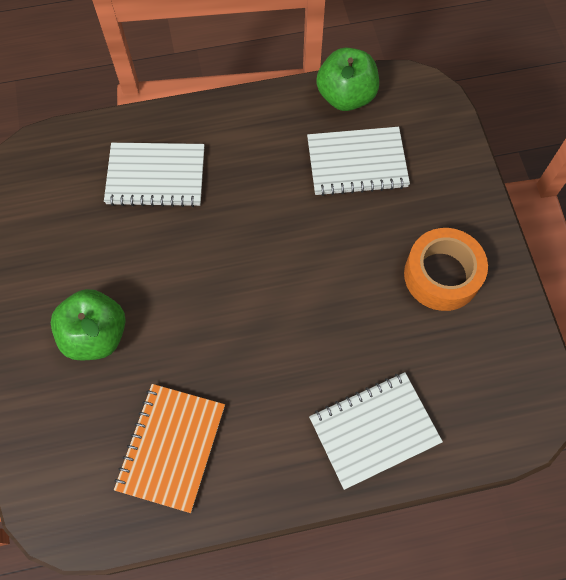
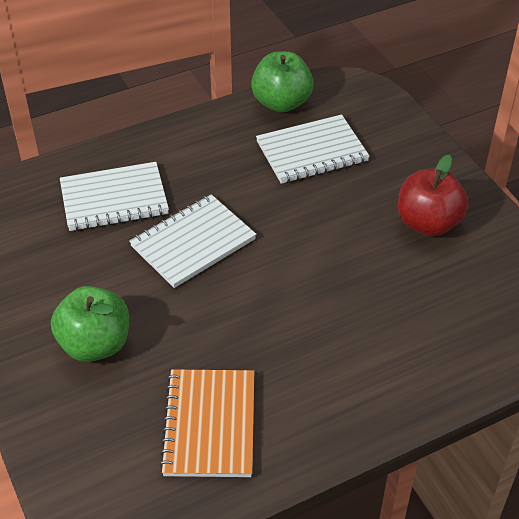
camera: 15 degrees left, 20 degrees down
white notebook [309,372,443,490] -> white notebook moved to [129,194,257,288]
orange tape [404,228,488,311] -> red apple [398,155,468,236]

